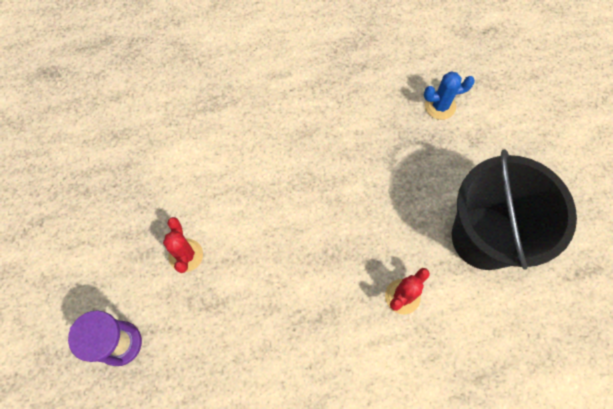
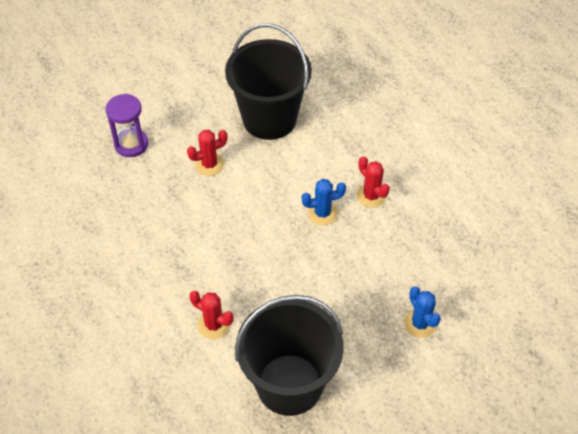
camera: 75 degrees right, 15 degrees down
none -> black bucket [225,23,312,140]
none -> blue cactus [302,179,346,225]
none -> red cactus [357,156,390,208]

